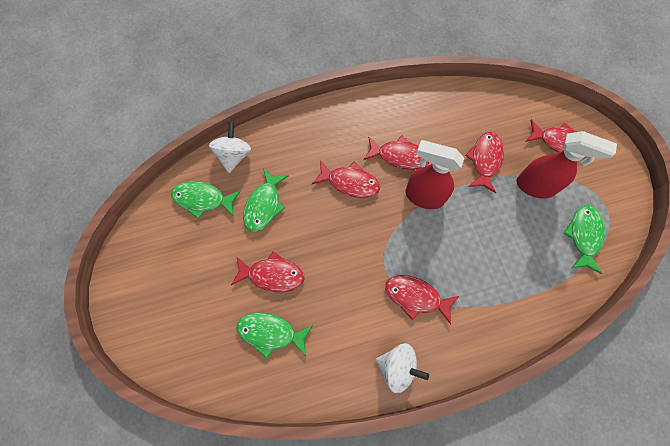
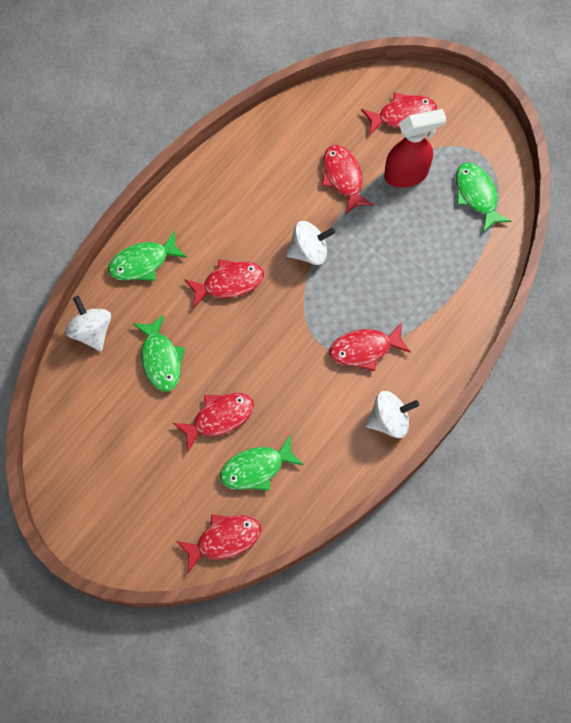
camera: 35 degrees left, 0 degrees up
green fish [171,181,241,219] -> green fish moved to [108,230,187,281]
red fish [363,135,429,170] -> red fish moved to [176,515,261,574]
red spray bottle [406,140,464,209] -> white spinning top [286,221,336,265]

